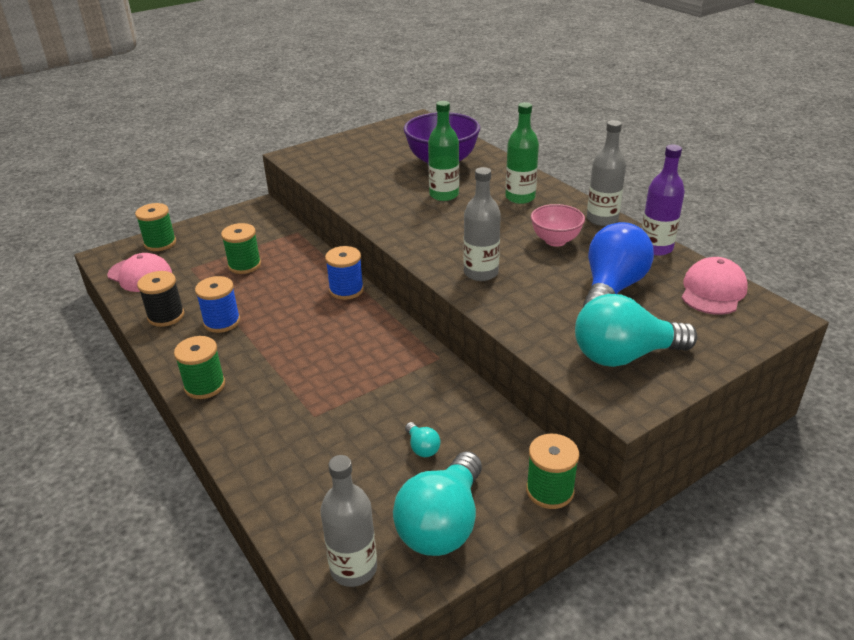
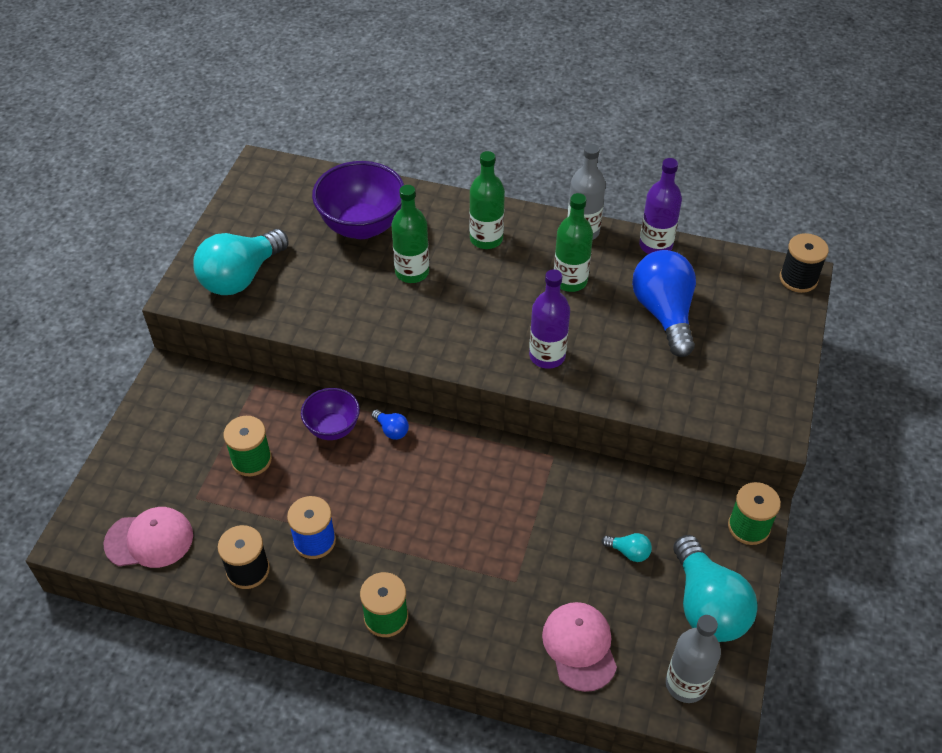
camera: 40 degrees left, 15 degrees up
green spool [135,203,176,251] -> none
blue spool [325,246,364,300] -> blue light bulb [371,409,409,440]
grey bottle [464,167,501,281] -> purple bottle [529,269,570,369]
pink bowl [531,204,585,247] -> green bottle [554,193,593,292]
turquoise light bulb [575,294,698,367] -> turquoise light bulb moved to [193,229,289,295]
pink cap [682,257,748,315] -> pink cap moved to [542,602,617,692]
none -> purple bowl [301,388,360,440]
none -> black spool [780,233,829,293]

